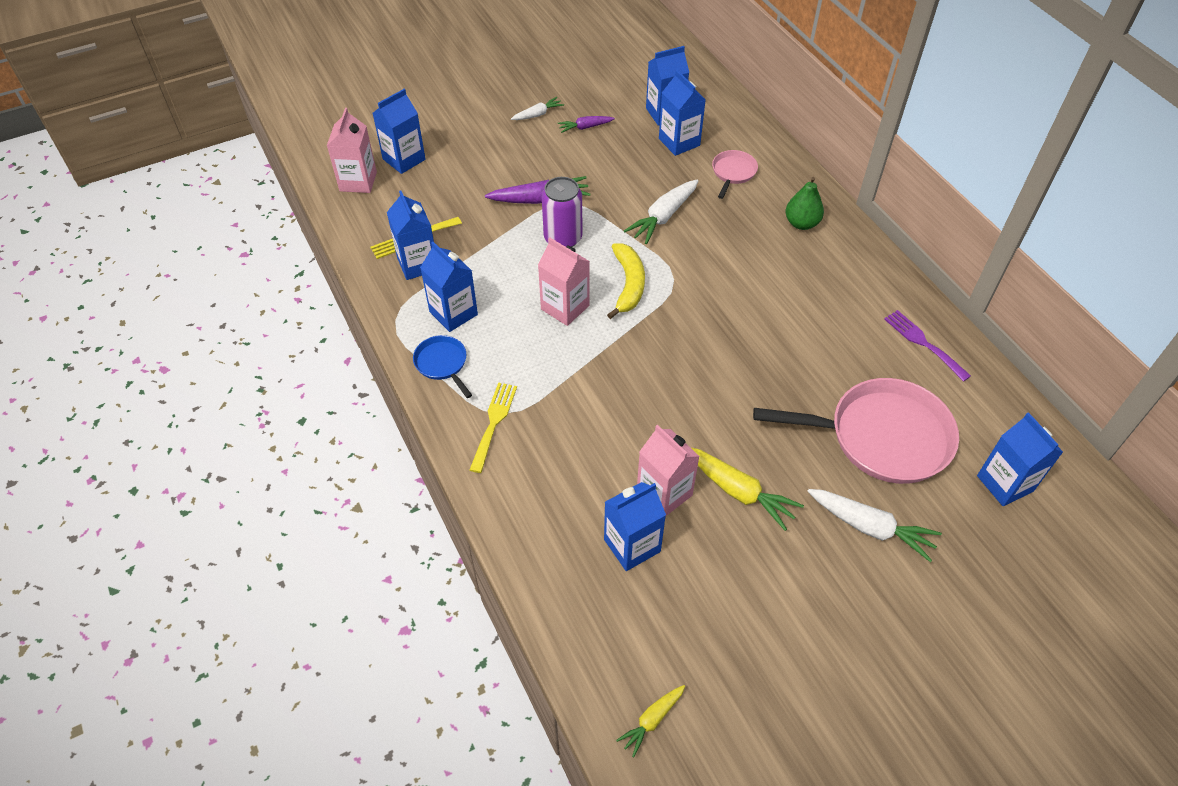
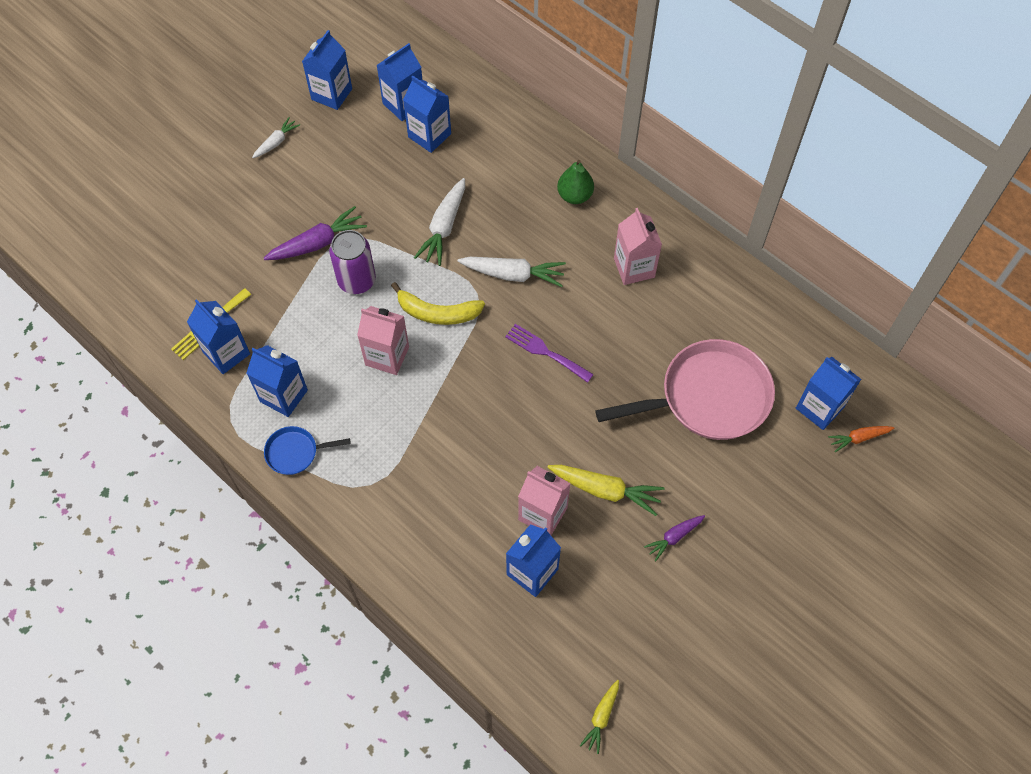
camera: 20 degrees left, 10 degrees up
pink carton [327,108,377,193] -> pink carton moved to [614,208,662,285]
blue carton [373,89,426,174] -> blue carton moved to [302,30,352,110]
blue pan [413,335,472,398] -> blue pan turned 45 degrees counterclockwise [264,426,351,475]
yellow fork [470,382,517,473] -> none
purple carrot [558,116,615,133] -> purple carrot moved to [644,515,705,561]
yellow banana [607,243,645,319] -> yellow banana turned 120 degrees clockwise [391,282,485,325]
pink pan [712,150,758,199] -> none
white carrot [807,489,942,562] -> white carrot moved to [458,257,566,287]
purple fork [884,310,971,382] -> purple fork moved to [505,324,594,383]
none -> orange carrot [828,426,894,452]

